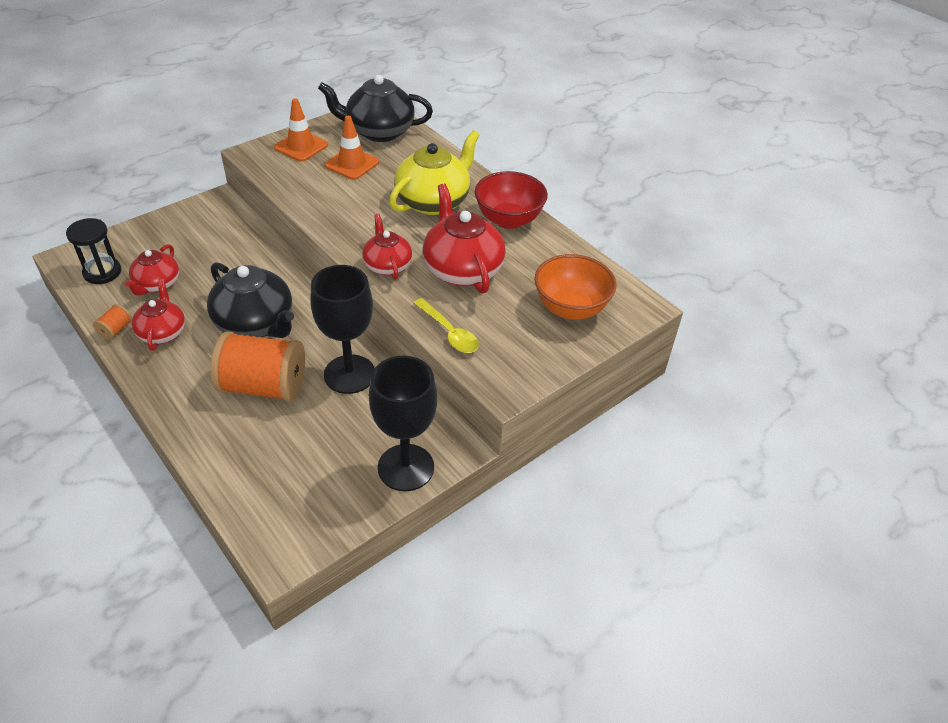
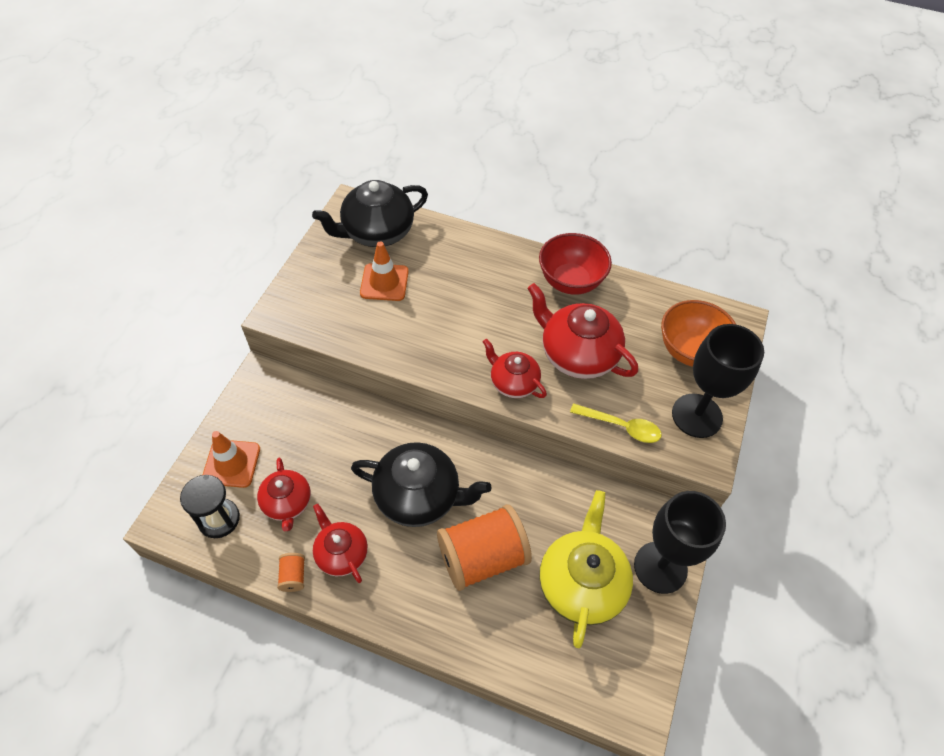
camera: 30 degrees left, 10 degrees up
orange traffic cone [274,98,328,162] -> orange traffic cone moved to [203,431,260,488]
black goblet [310,265,374,394] -> black goblet moved to [672,324,764,438]
yellow teapot [389,130,479,215] -> yellow teapot moved to [540,490,633,648]

